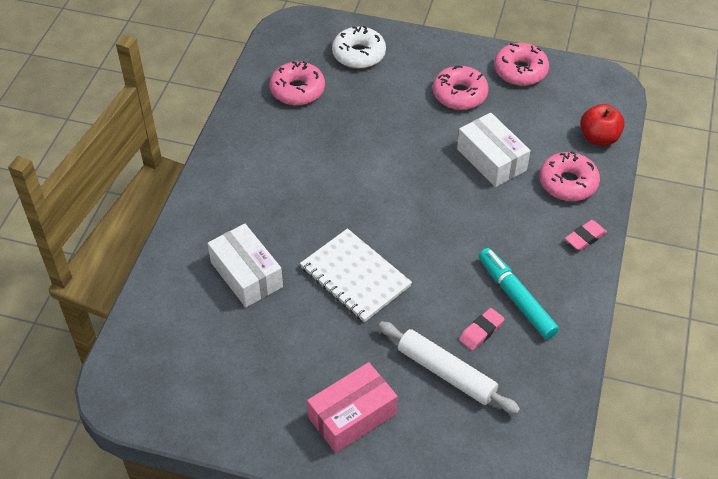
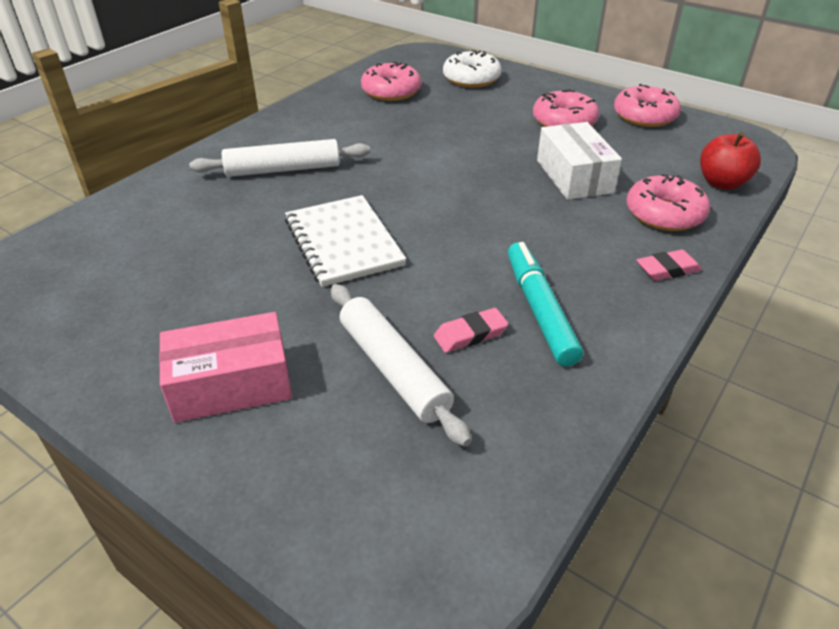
camera: 20 degrees right, 10 degrees down
white box [207,224,283,307] -> none
none -> white rolling pin [189,139,370,177]

